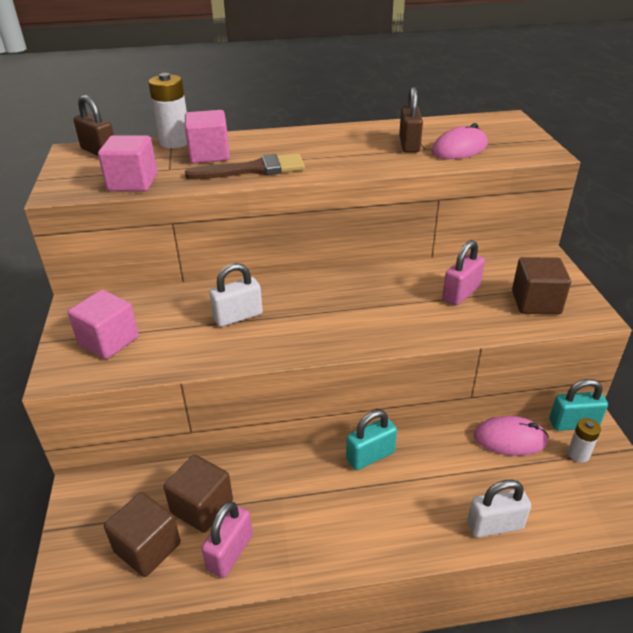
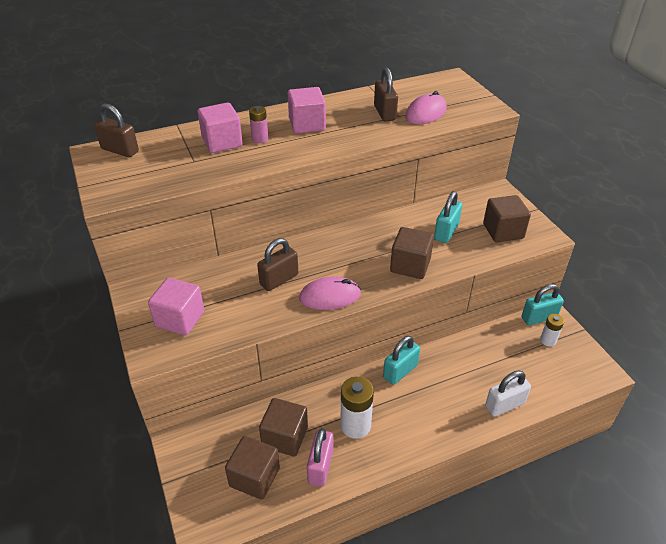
camera: 15 degrees left, 5 degrees up
pink cube [98,135,157,192] -> pink cube moved to [288,87,326,134]
white battery [148,73,187,148] -> white battery moved to [340,377,374,439]
brown brush [185,153,305,180] -> none
white padlock [209,263,263,327] -> brown padlock [257,238,298,291]
pink padlock [442,240,485,306] -> turquoise padlock [434,191,462,243]
pink mouse [474,416,549,456] -> pink mouse moved to [299,276,361,310]
none -> pink battery [249,106,268,143]
none -> brown cube [390,227,434,279]

